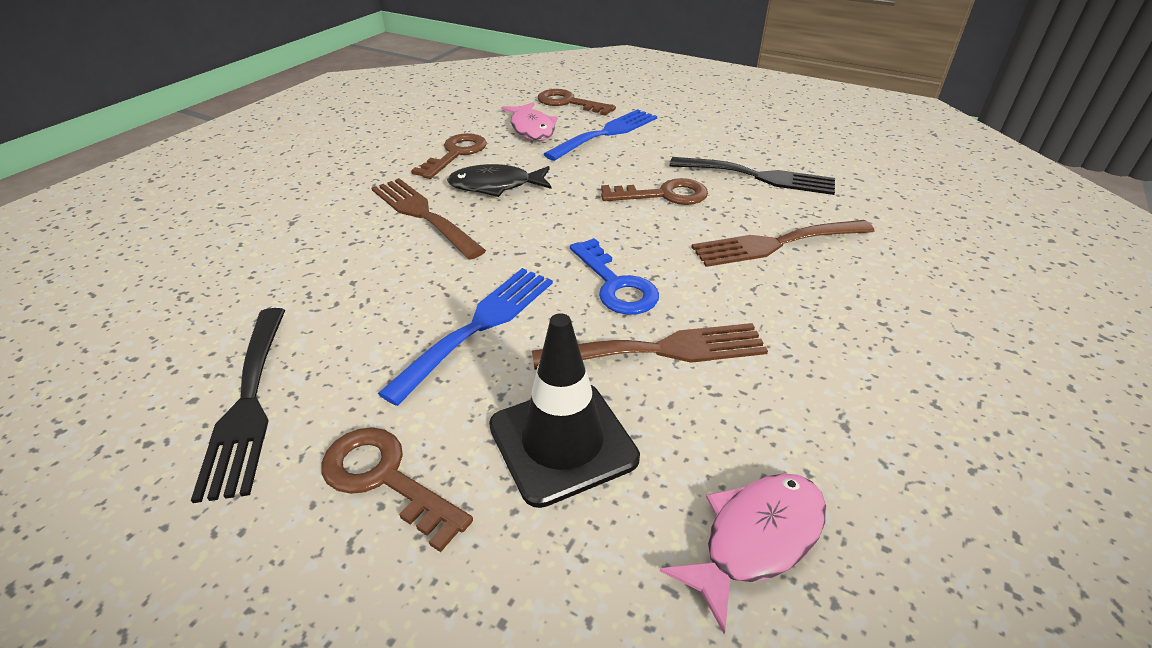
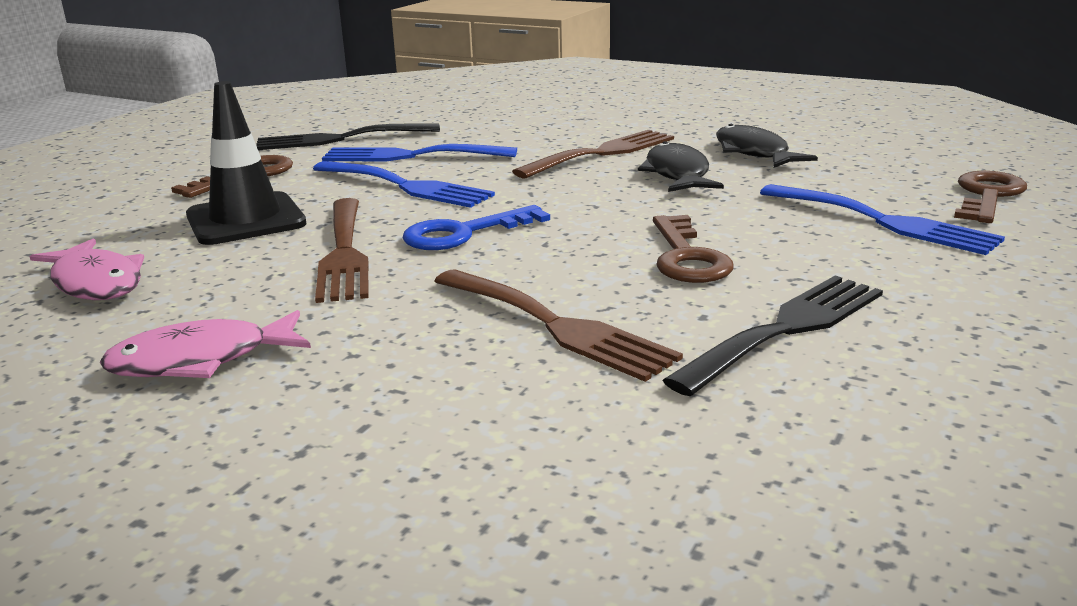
camera: 90 degrees right, 15 degrees down
brown key [411,133,487,179] -> black fish [716,124,818,168]
pink fish [502,102,558,140] -> pink fish moved to [100,310,311,378]
black fork [669,157,835,195] -> black fork turned 150 degrees counterclockwise [663,276,883,396]
brown fork [691,220,874,267] -> brown fork turned 150 degrees clockwise [434,269,683,382]
none -> blue fork [322,144,517,162]

